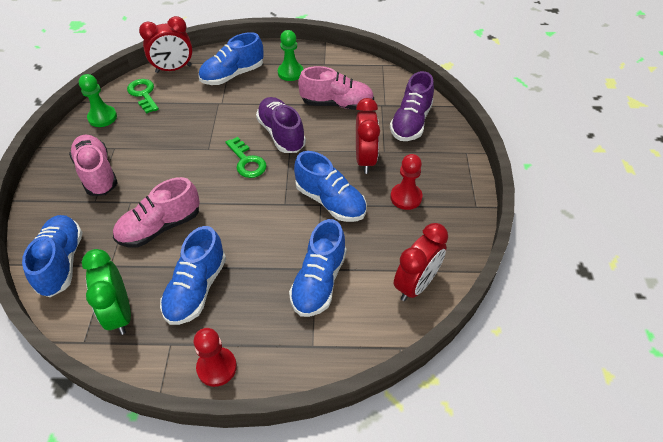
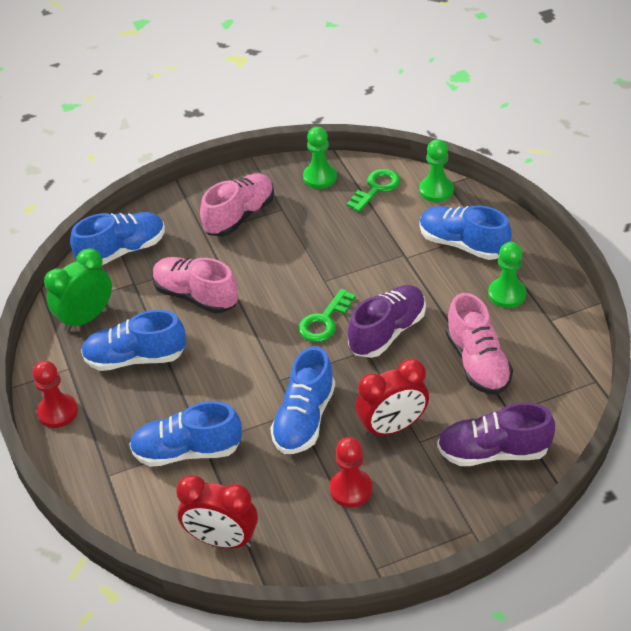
camera: 70 degrees right, 5 degrees down
red clock [139,16,193,73] -> green pawn [419,139,454,202]

